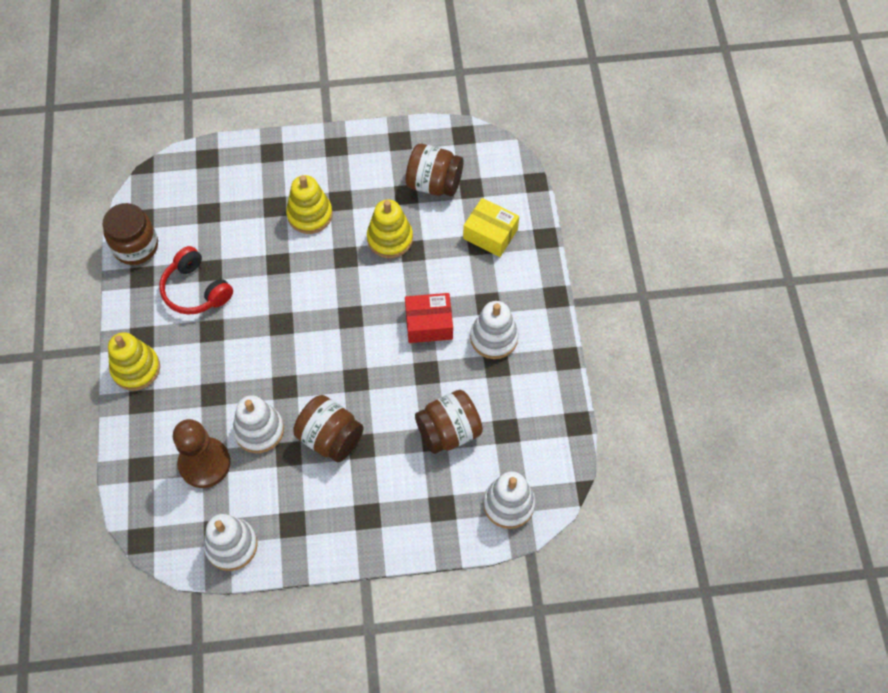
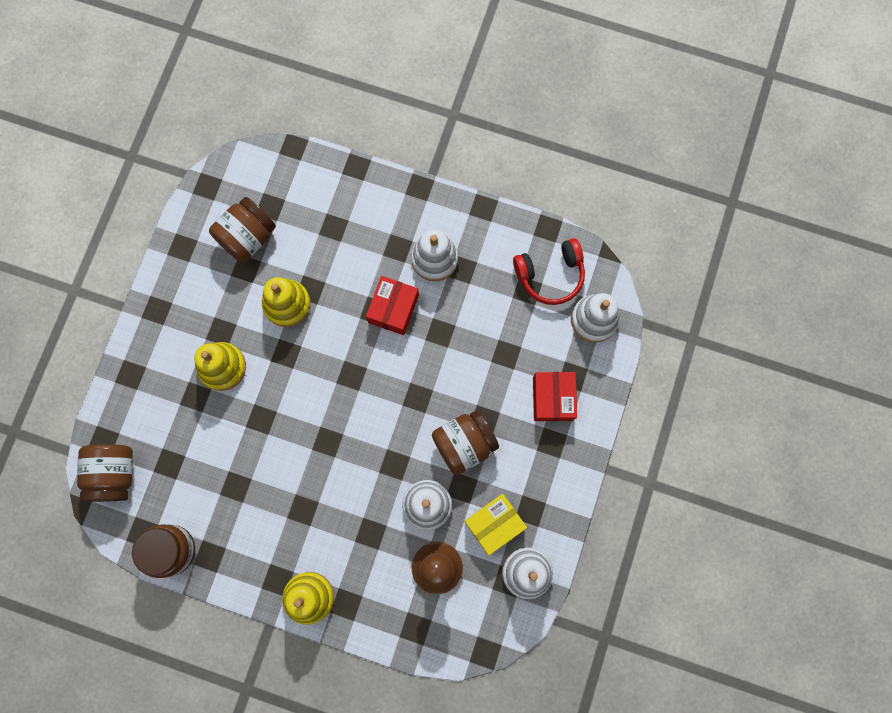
camera: 65 degrees left, 15 degrees up
red headphones [159,246,233,315] -> red headphones moved to [513,238,585,305]
brown jar [415,390,483,454] -> brown jar moved to [77,444,133,502]
yellow box [463,198,519,257] -> yellow box moved to [464,494,527,555]
none -> red box [533,372,577,421]

